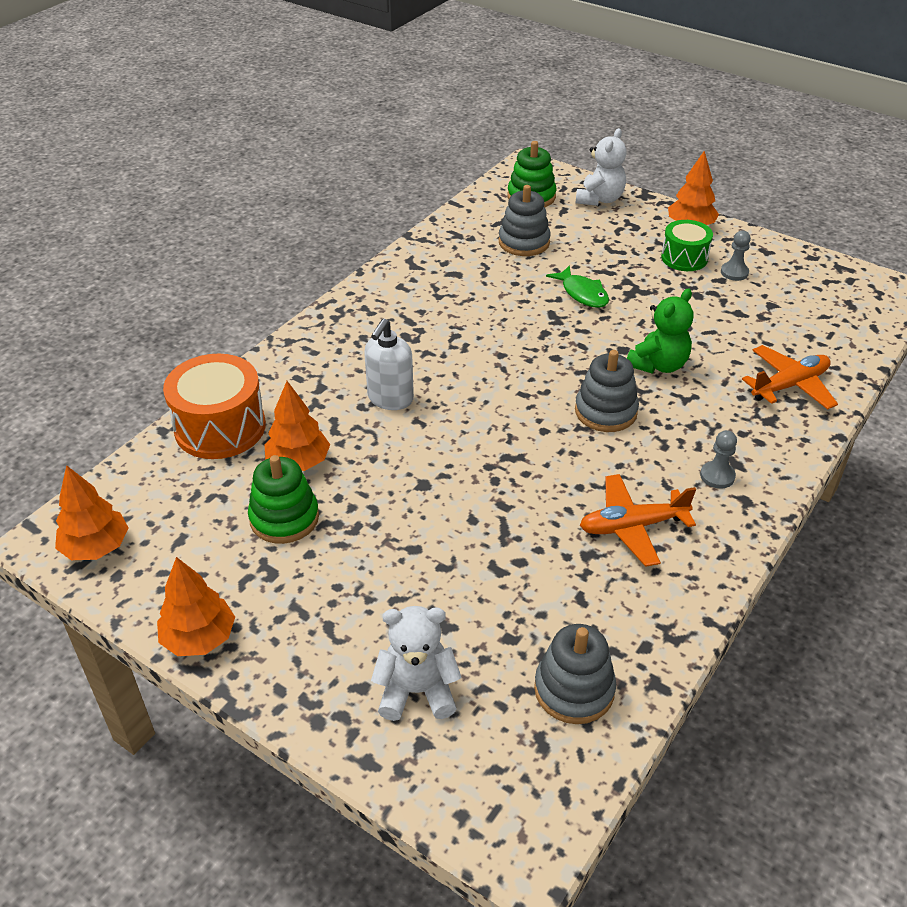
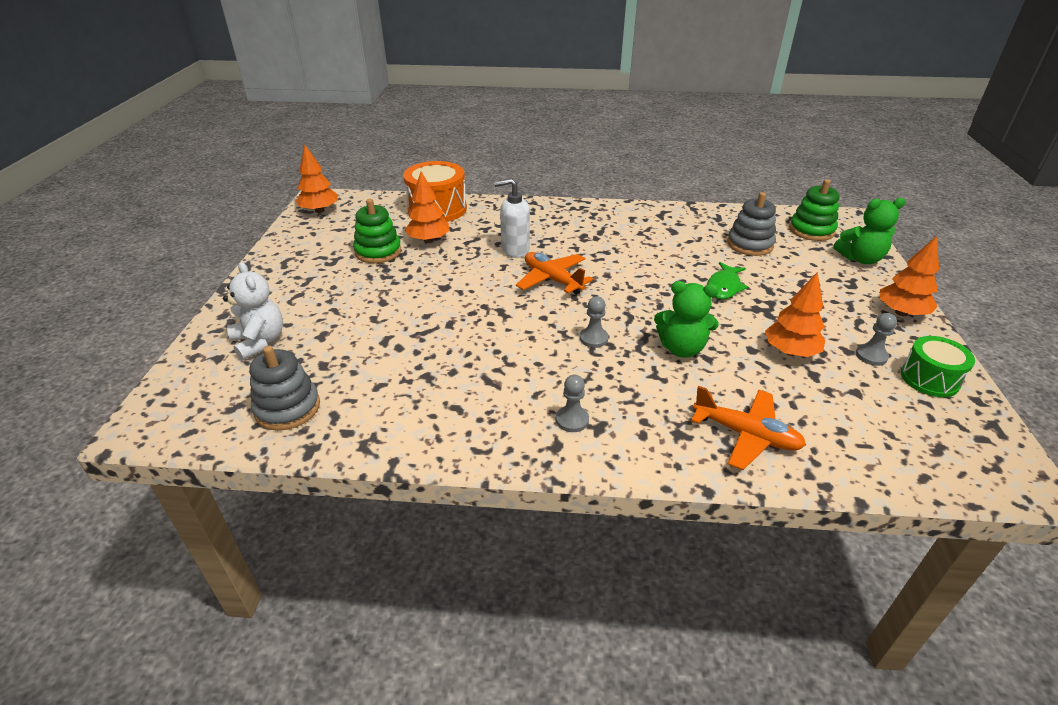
camera: 60 degrees right, 5 degrees down
orange tree [157,557,235,656] -> orange tree moved to [765,272,825,357]
grey stacking toy [575,350,639,432] -> grey pawn [580,296,609,348]
white teddy bear [576,128,627,206] -> green teddy bear [833,198,905,264]
orange plane [580,474,696,567] -> orange plane moved to [516,252,593,295]
green drum [661,220,713,271] -> green drum moved to [901,336,975,397]

